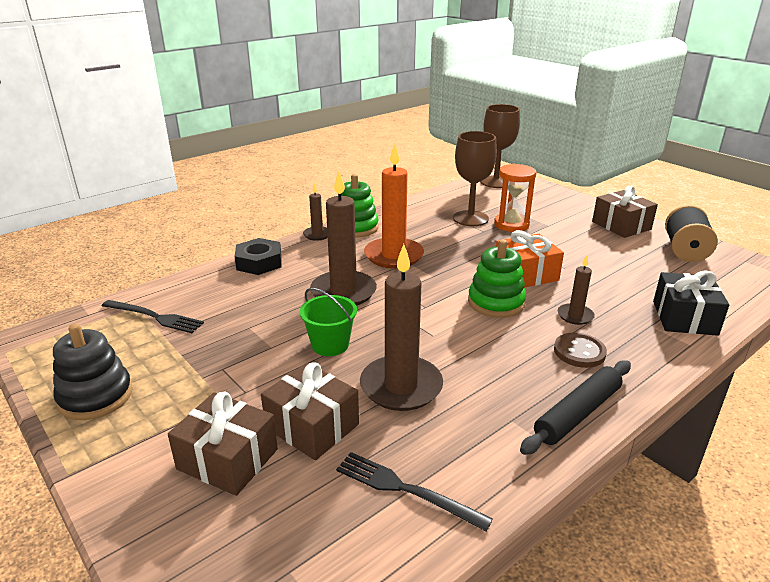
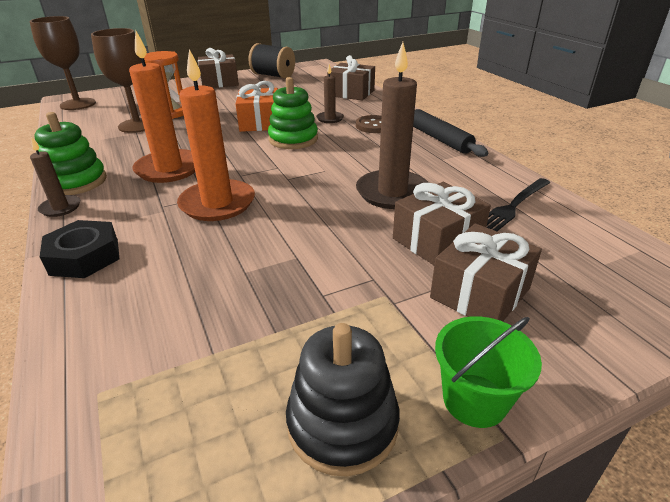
camera: 75 degrees left, 5 degrees up
black fork [102,300,204,333] -> none
green bucket [300,288,357,356] -> green bucket moved to [435,316,542,428]
brown candle [310,171,377,306] -> orange candle [177,49,255,221]
black gift [653,271,729,336] -> brown gift [327,55,375,100]

